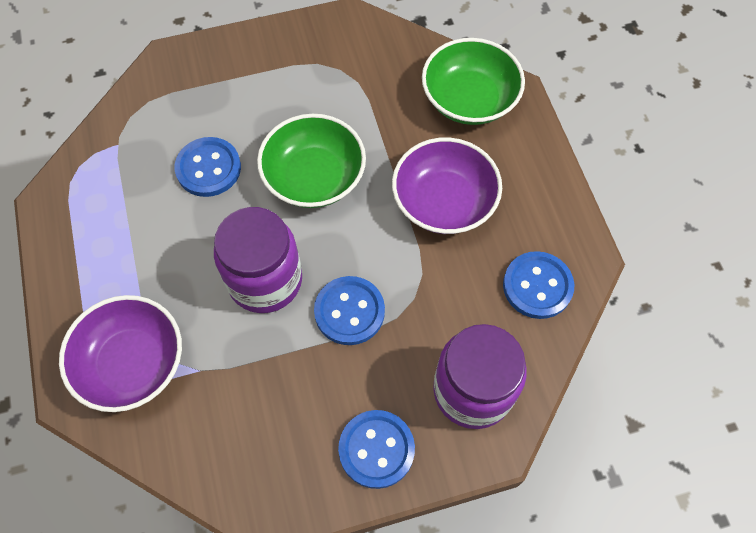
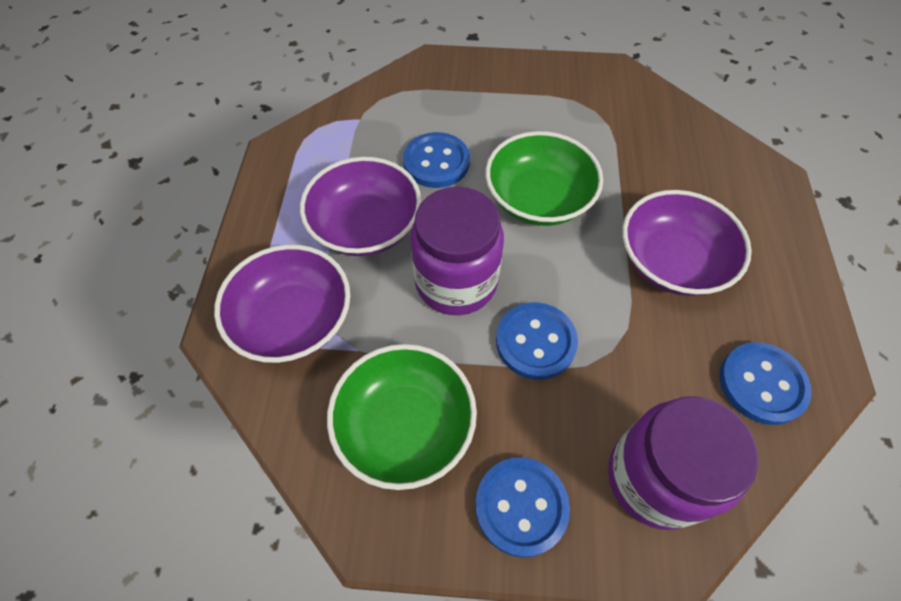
camera: 20 degrees right, 5 degrees down
green bowl [422,38,525,125] -> green bowl moved to [327,344,477,490]
none -> purple bowl [300,157,422,256]

